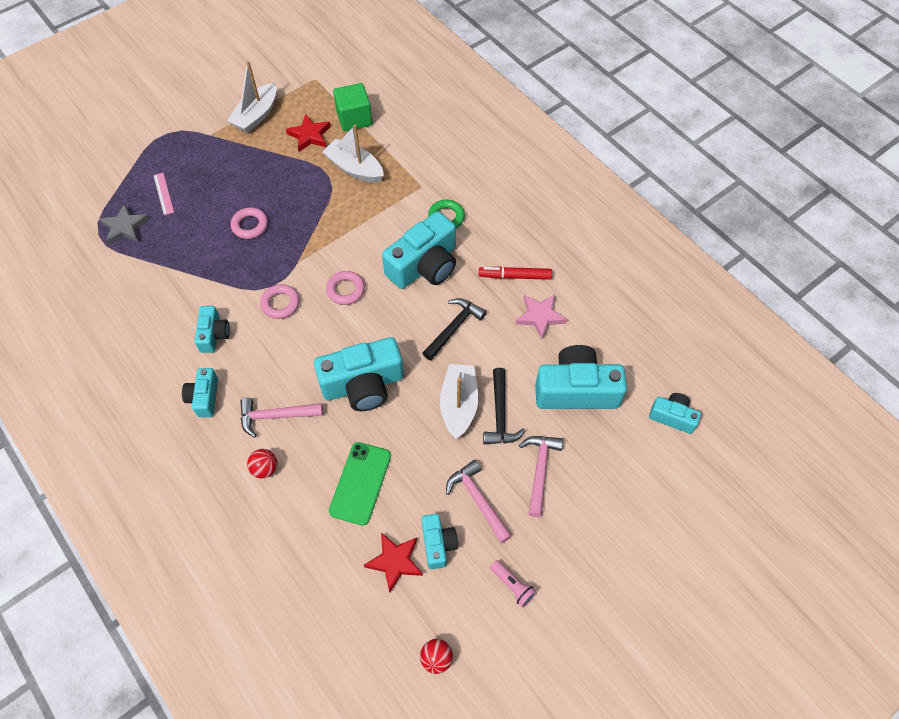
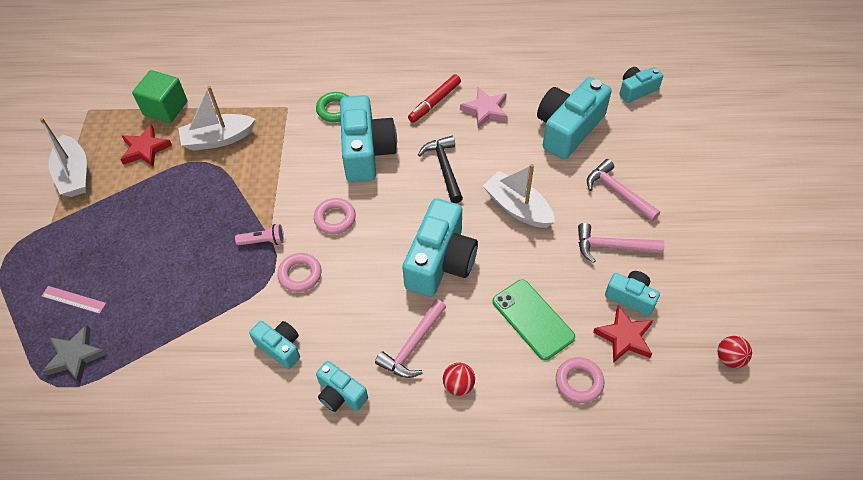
camera: 50 degrees left, 5 degrees down
pink ring [231,207,268,239] -> pink ring moved to [556,357,604,403]
black hammer [483,368,525,445] -> none
pink flashlight [490,560,537,607] -> pink flashlight moved to [235,224,284,245]

